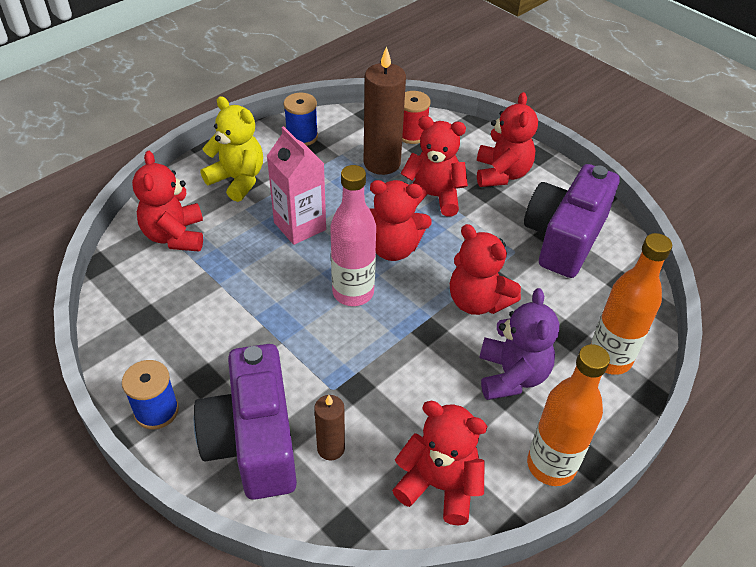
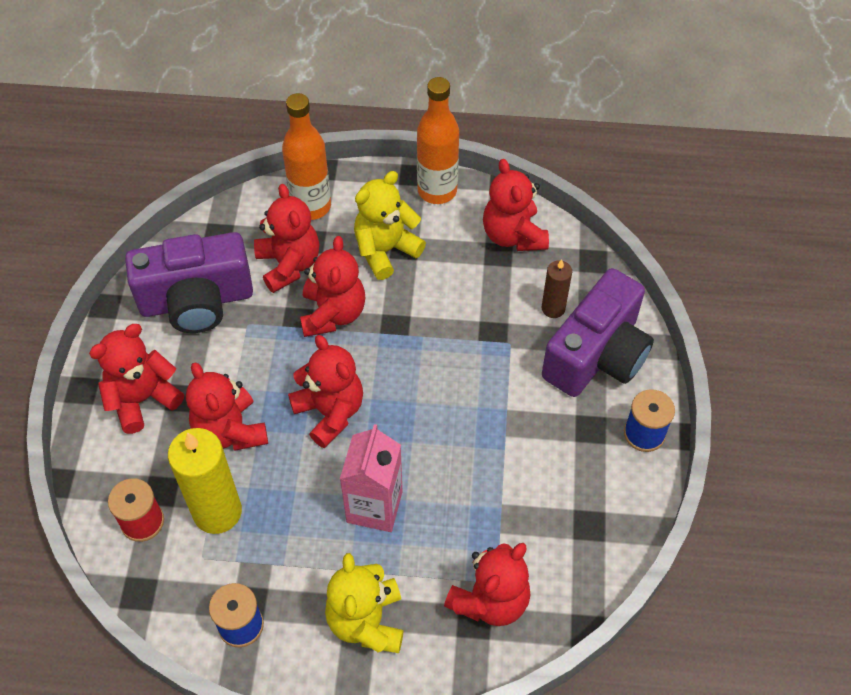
camera: 130 degrees left, 10 degrees up
pink bottle [330,165,376,306] -> none
brown candle [364,46,406,175] -> yellow candle [168,428,242,534]
purple teddy bear [479,288,559,400] -> yellow teddy bear [354,171,426,280]
none -> red teddy bear [254,184,319,293]

